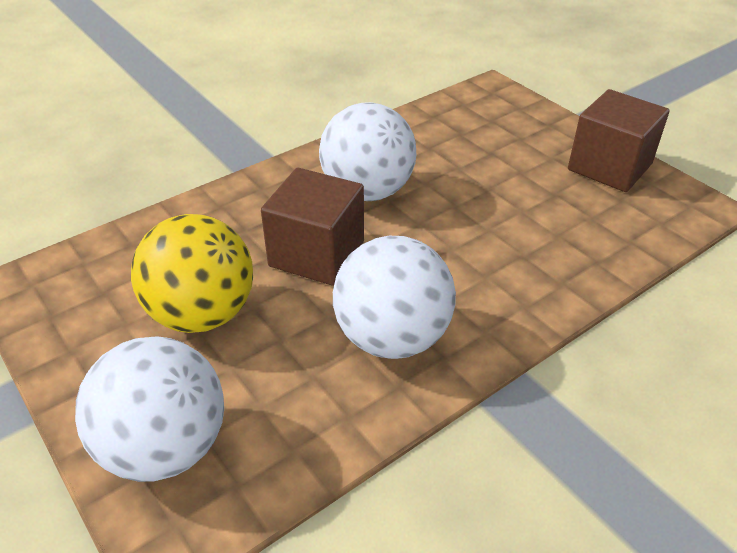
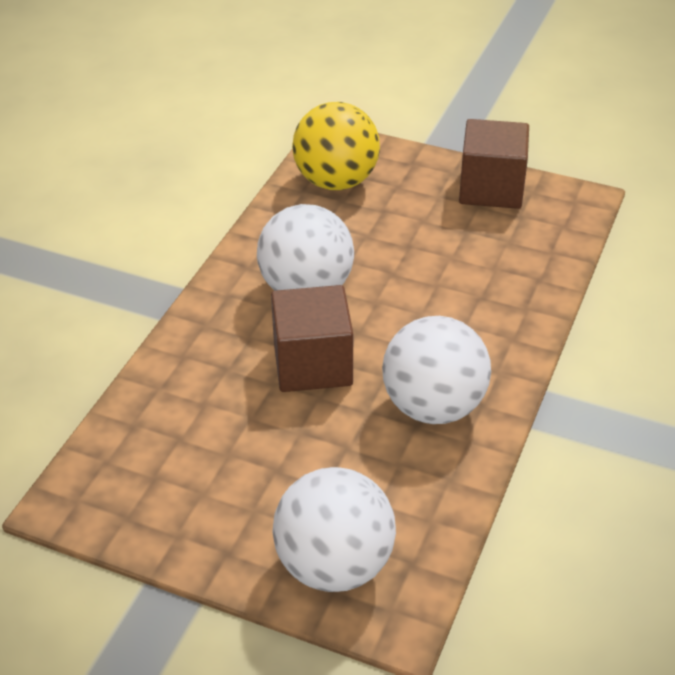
camera: 30 degrees left, 0 degrees up
yellow ball [131,214,253,333] -> yellow ball moved to [292,102,380,190]

